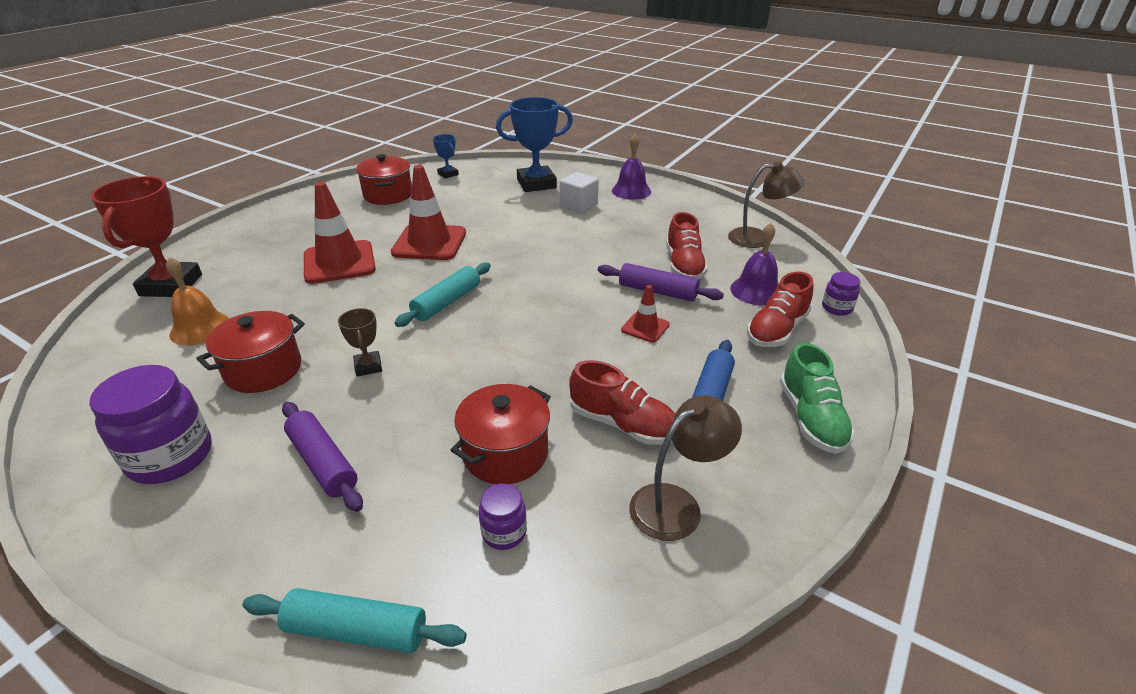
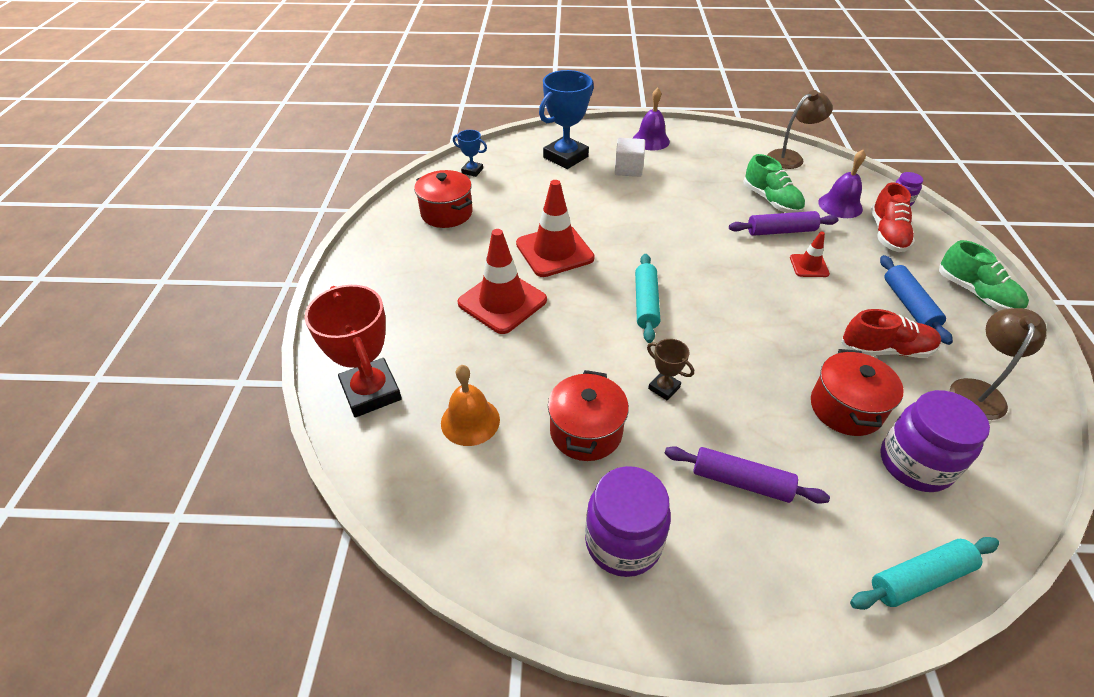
camera: 30 degrees left, 10 degrees up
purple jar [479,484,527,550] -> purple jar [880,390,990,492], size x2.00
red shoe [666,212,708,279] -> green shoe [743,154,805,213]

